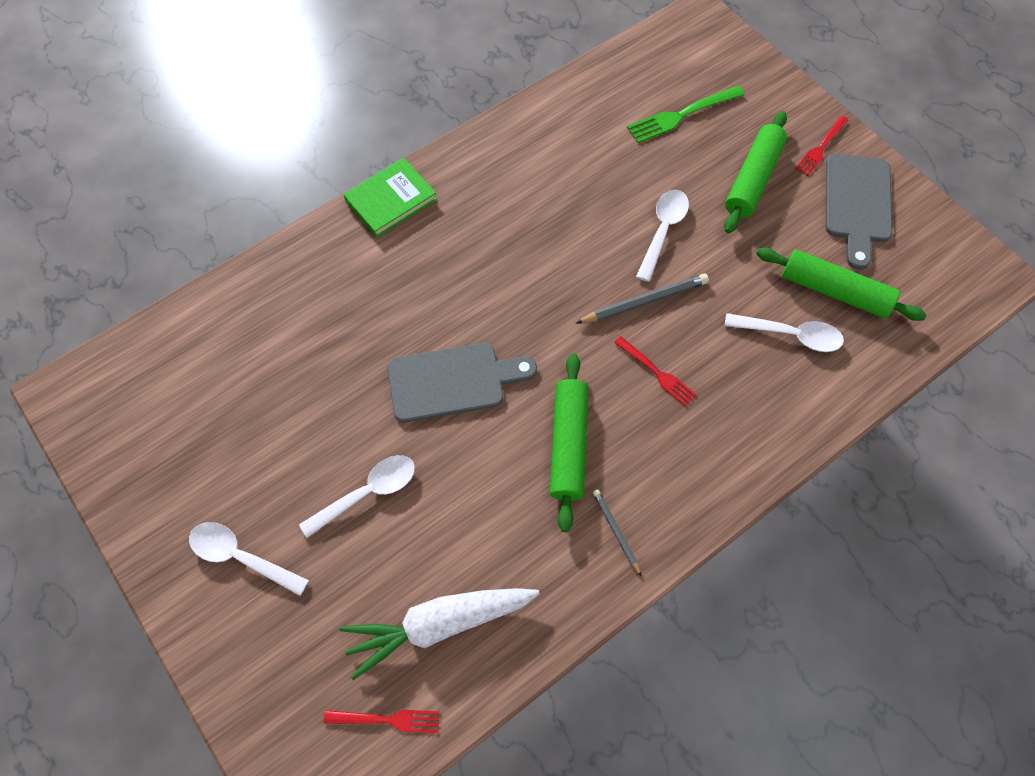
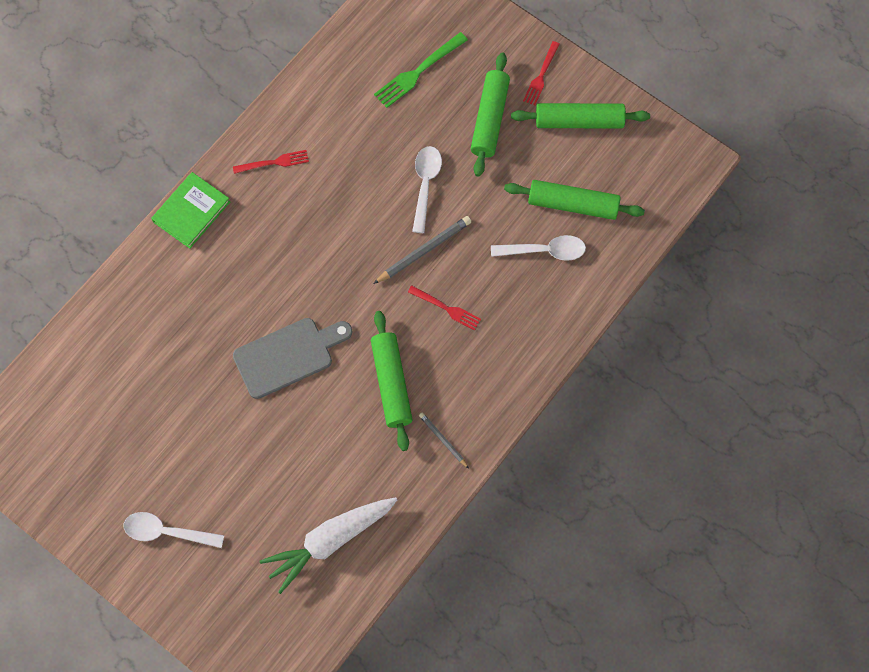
camera: 15 degrees left, 5 degrees up
white spoon [299,455,415,538] -> none
red fork [324,710,440,733] -> red fork moved to [233,150,309,174]
grey cutting board [825,153,892,270] -> green rolling pin [511,103,650,128]

